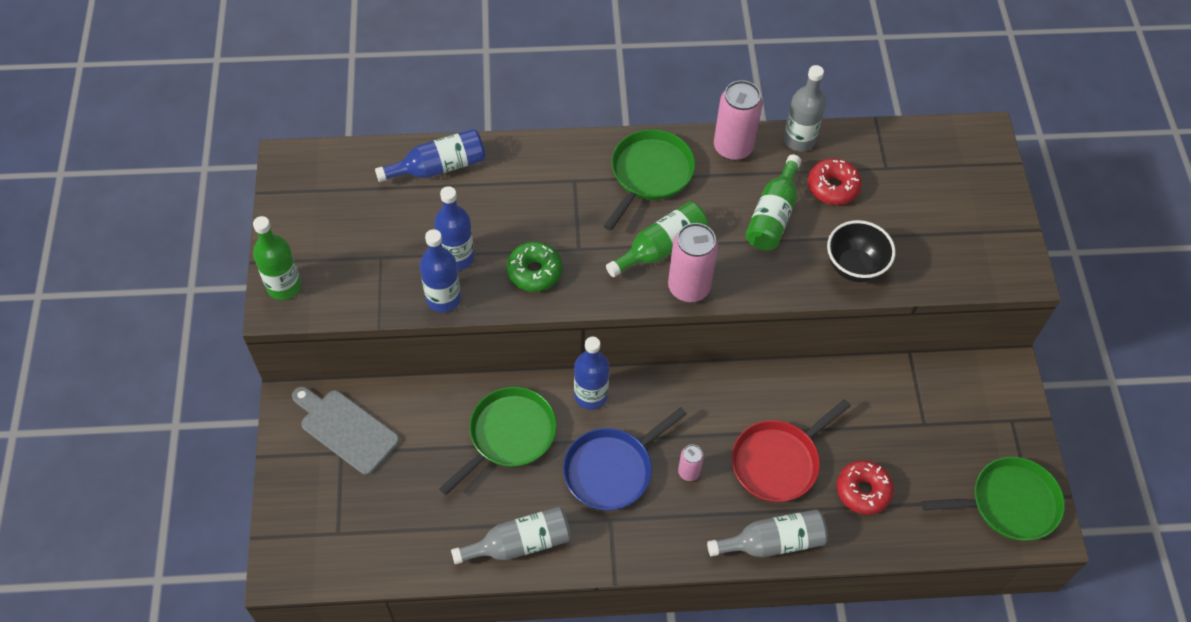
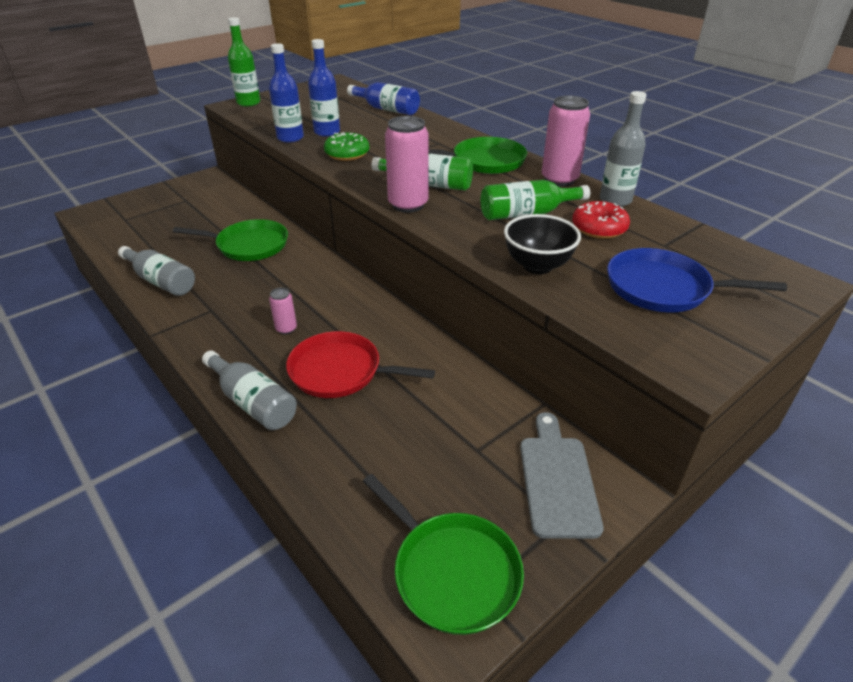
camera: 55 degrees right, 20 degrees down
grey cutting board [292,386,399,475] -> grey cutting board moved to [520,412,604,539]
blue pan [563,407,687,511] -> blue pan moved to [607,248,787,312]
blue bottle [574,337,609,410] -> none
red donut [837,460,894,515] -> none

